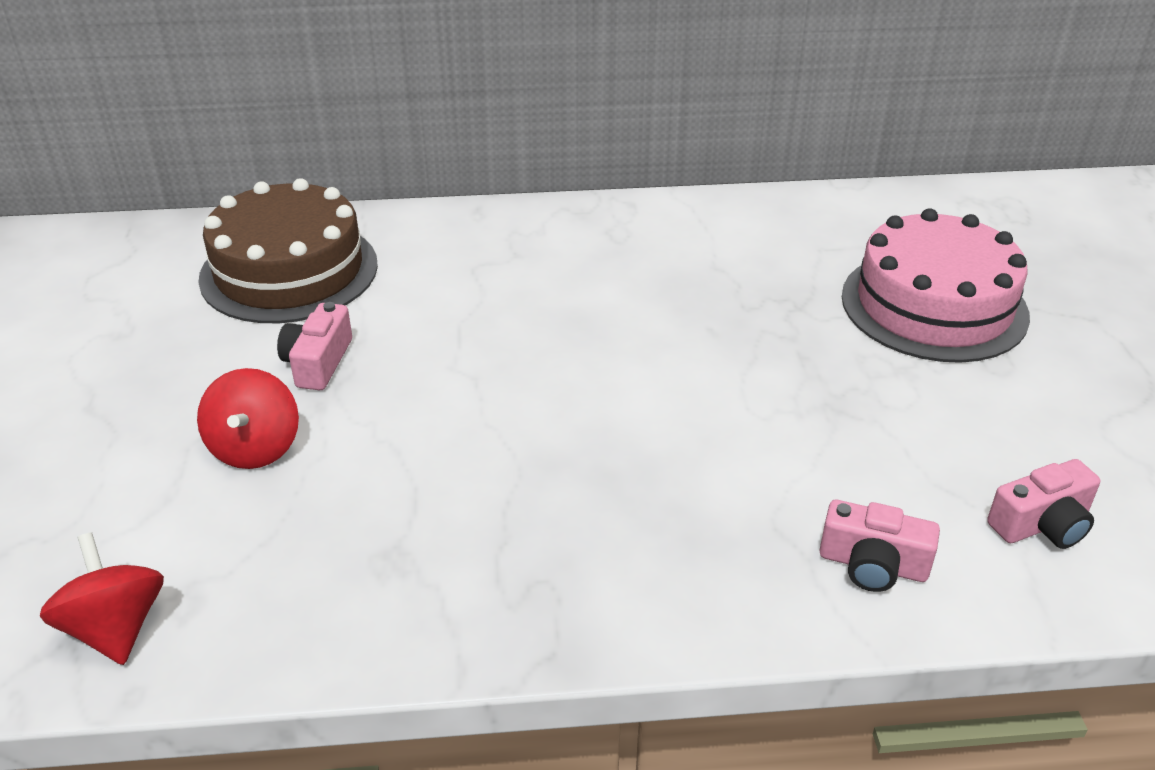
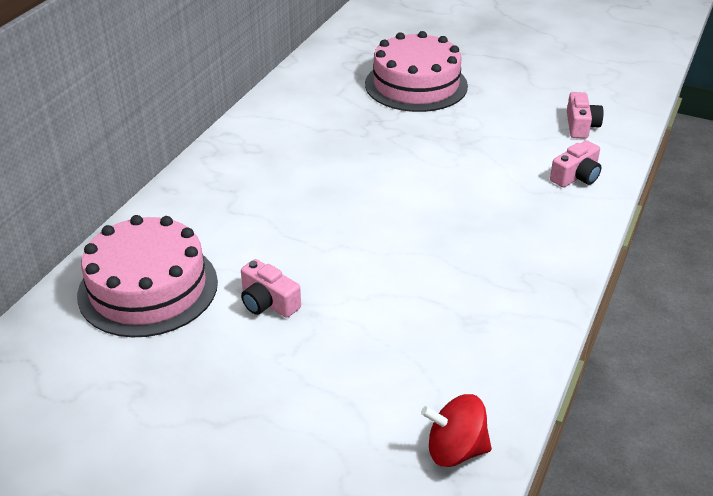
camera: 60 degrees left, 0 degrees up
red spinning top [197,368,299,469] -> none
brown cake [198,178,378,323] -> pink cake [77,215,218,337]

